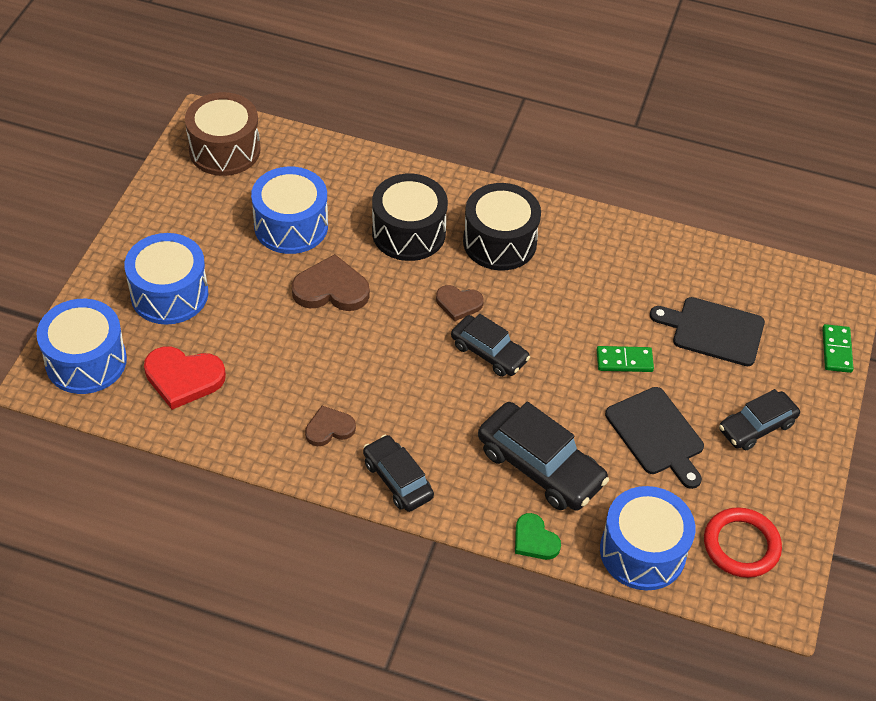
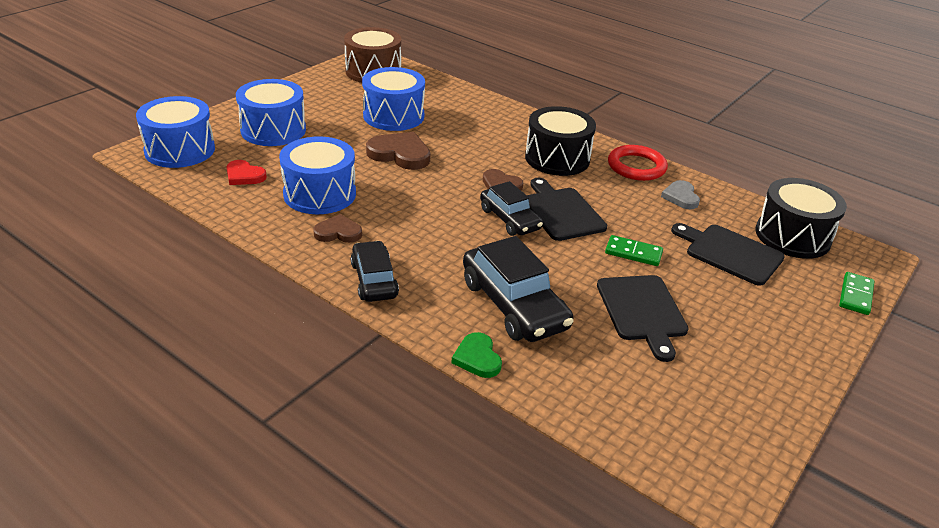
camera: 20 degrees right, 15 degrees down
red heart [144,346,226,410] -> red heart [226,160,267,185], size x0.62
black drum [372,174,448,261] -> black drum moved to [755,178,847,259]
blue drum [600,486,695,590] -> blue drum moved to [279,136,356,214]
red ring [704,507,782,578] -> red ring moved to [608,145,668,181]
black car [719,389,800,450] -> none
none -> black cutting board [527,178,607,241]
none -> grey heart [661,180,700,209]

